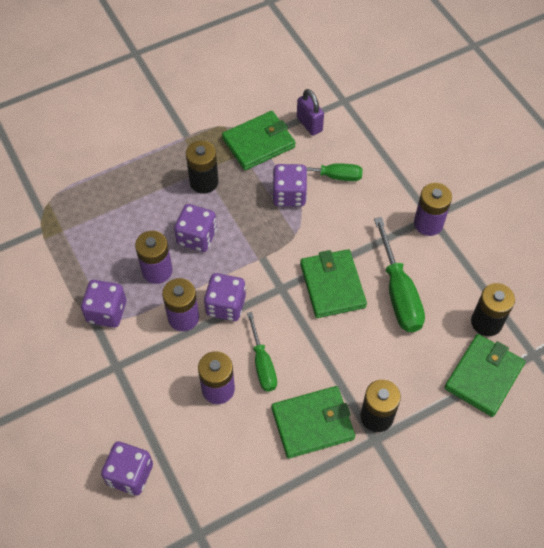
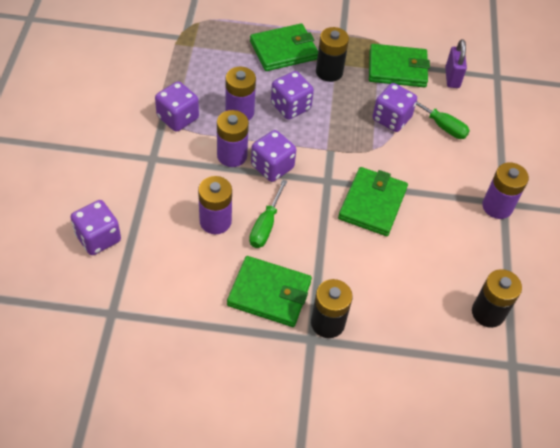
camera: 30 degrees right, 5 degrees down
green screwdriver [374,217,425,332] -> none
green wallet [444,334,525,417] -> green wallet moved to [250,23,318,71]

